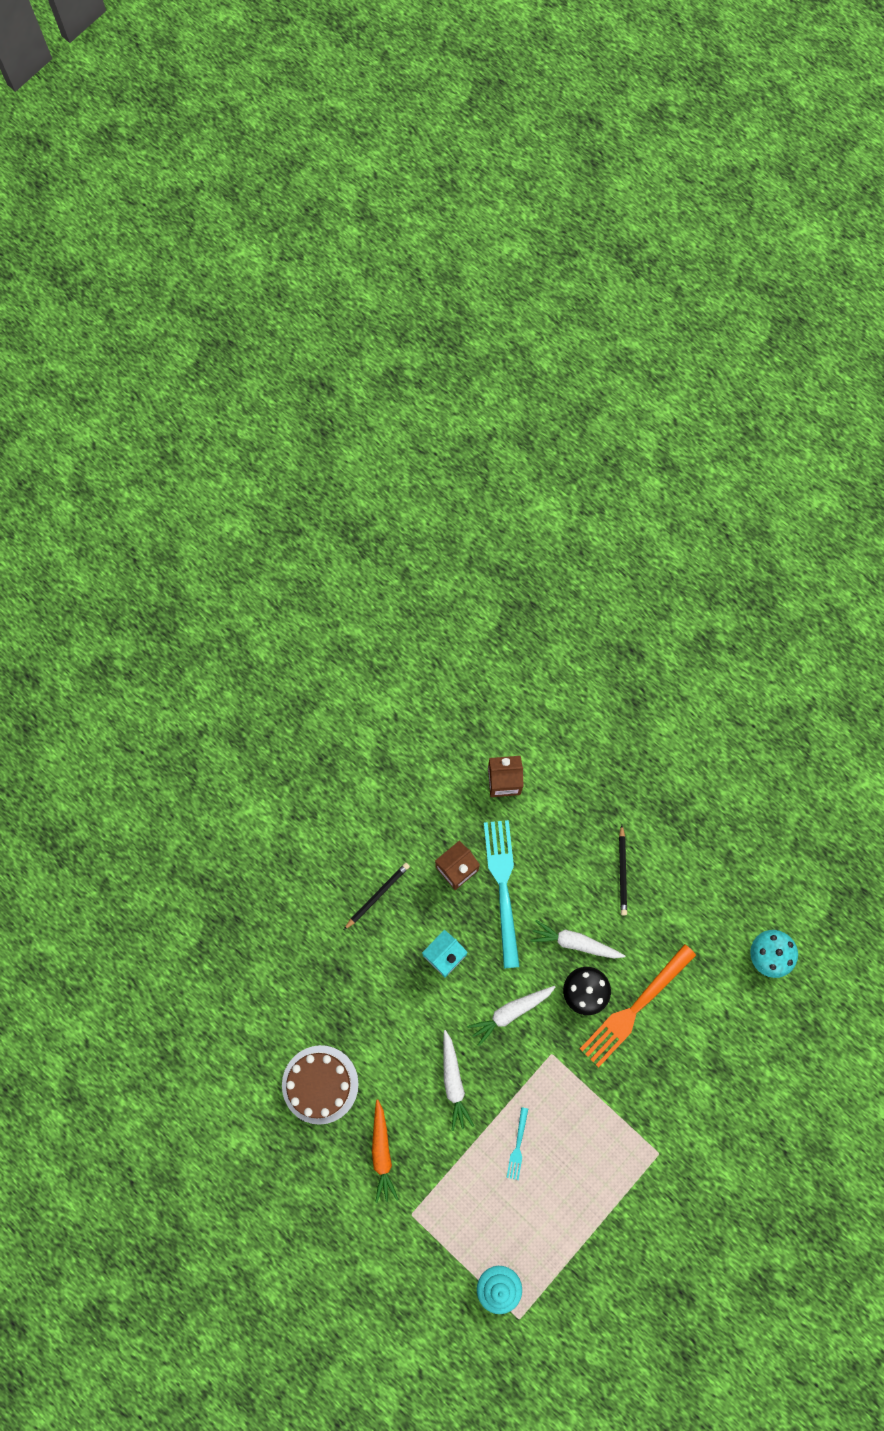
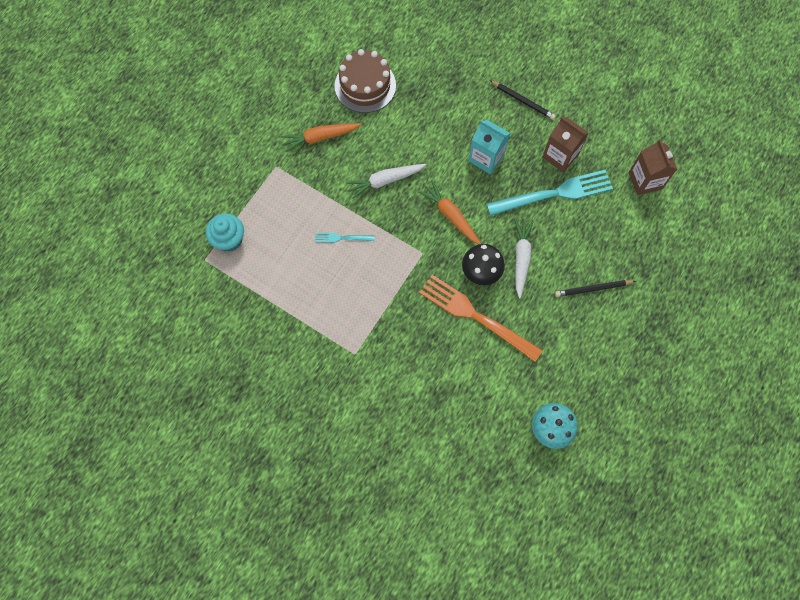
camera: 80 degrees right, 5 degrees down
white carrot [467,986,555,1046] -> orange carrot [418,181,481,244]

